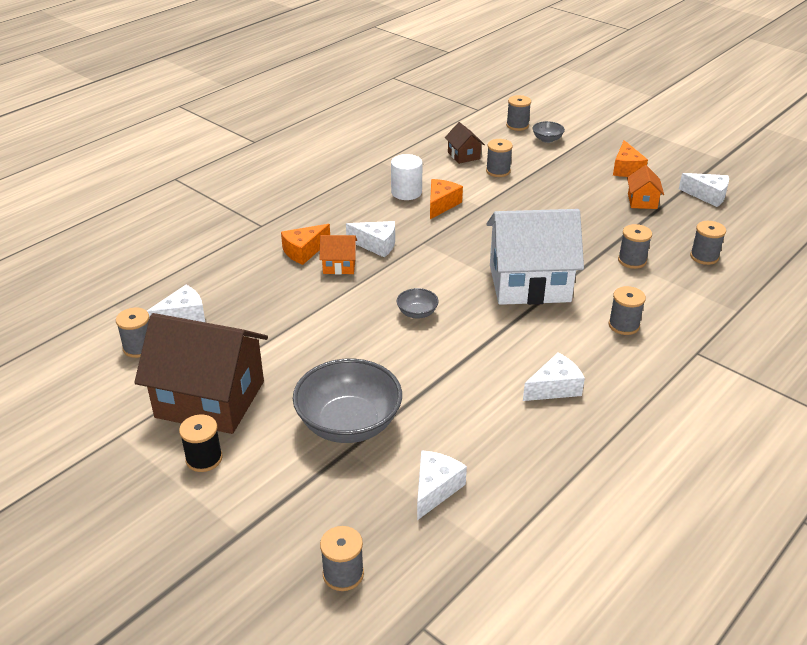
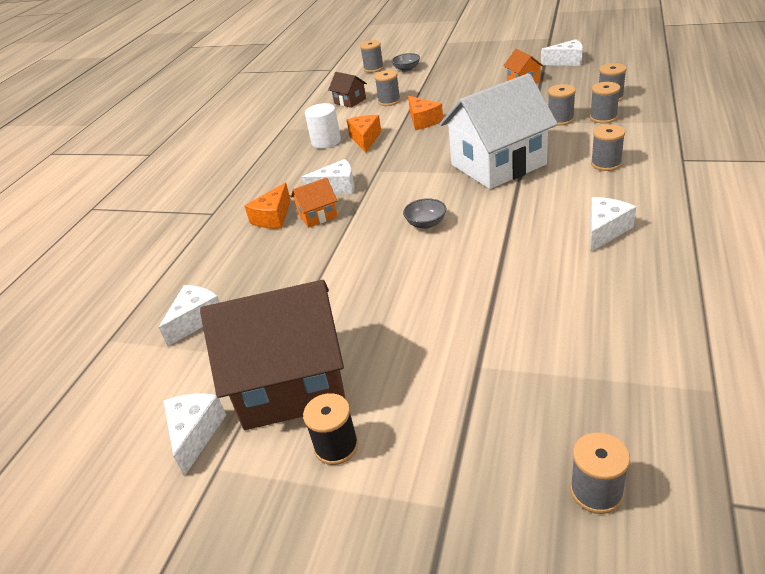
camera: 20 degrees left, 0 degrees up
grey spool [116,308,149,358] -> grey spool moved to [590,82,620,123]
grey bowl [293,359,402,443] -> none
white cheese [417,450,467,520] -> white cheese moved to [164,393,226,476]
orange cheese [613,140,648,177] -> orange cheese moved to [408,96,443,130]

